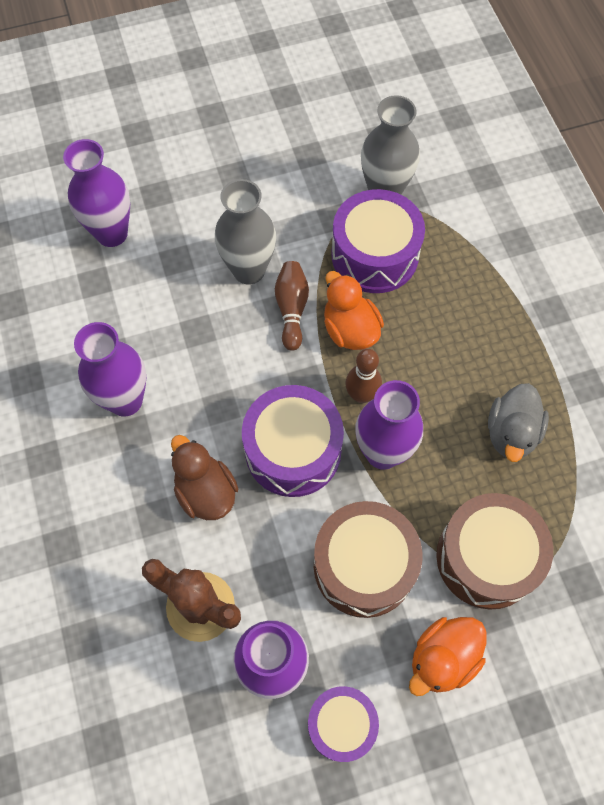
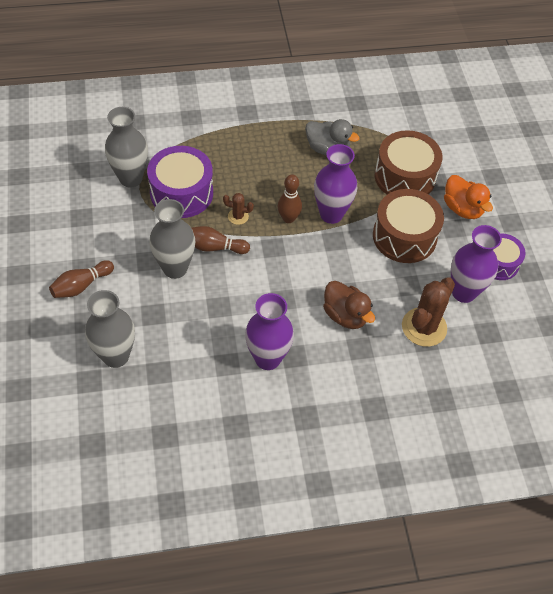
camera: 85 degrees left, 10 degrees down
purple vase [63,139,130,247] -> grey vase [85,290,135,368]
brown duck [171,435,238,520] -> brown duck turned 105 degrees counterclockwise [323,281,375,329]
purple drum [242,385,344,497] -> none
orange duck [324,271,384,350] -> brown cactus [223,193,254,225]
none -> brown bowling pin [49,260,114,298]

